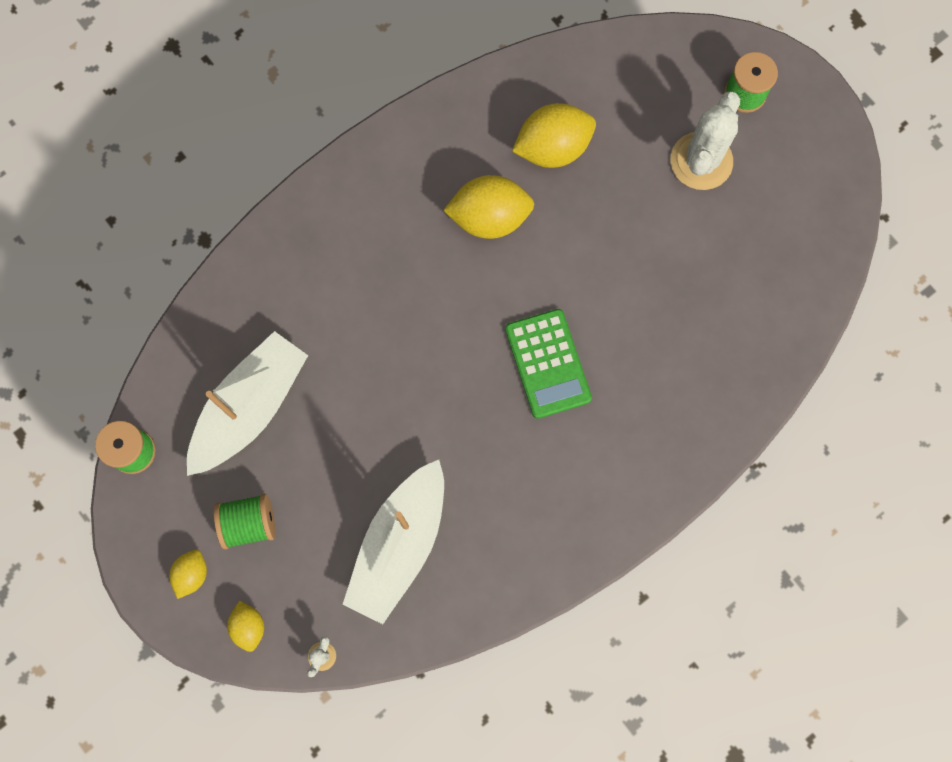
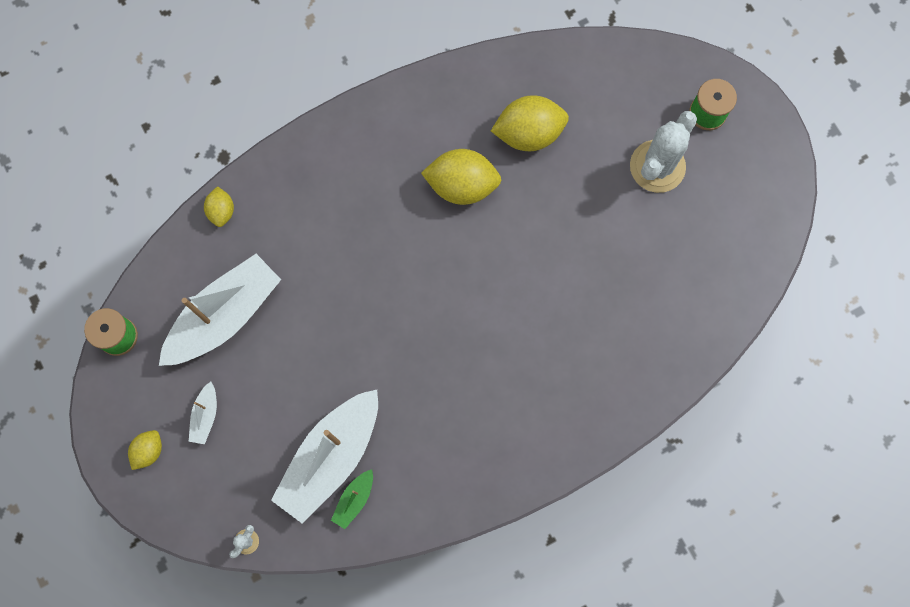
camera: 10 degrees right, 0 degrees up
green spool [214,494,276,549] -> white boat [189,382,217,444]
yellow lemon [227,600,264,652] -> yellow lemon moved to [204,186,234,227]
green calculator [505,309,592,419] -> none
none -> green boat [331,469,373,529]

